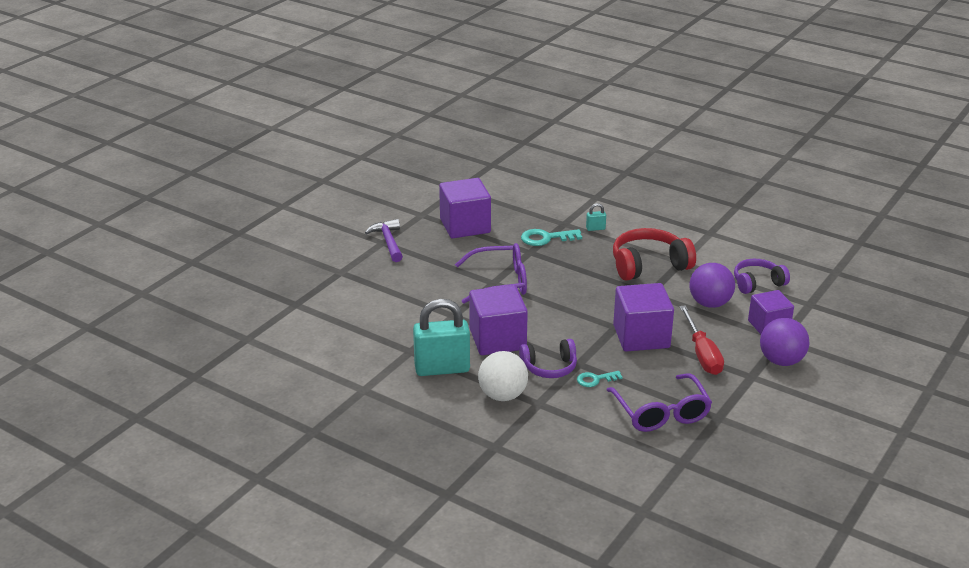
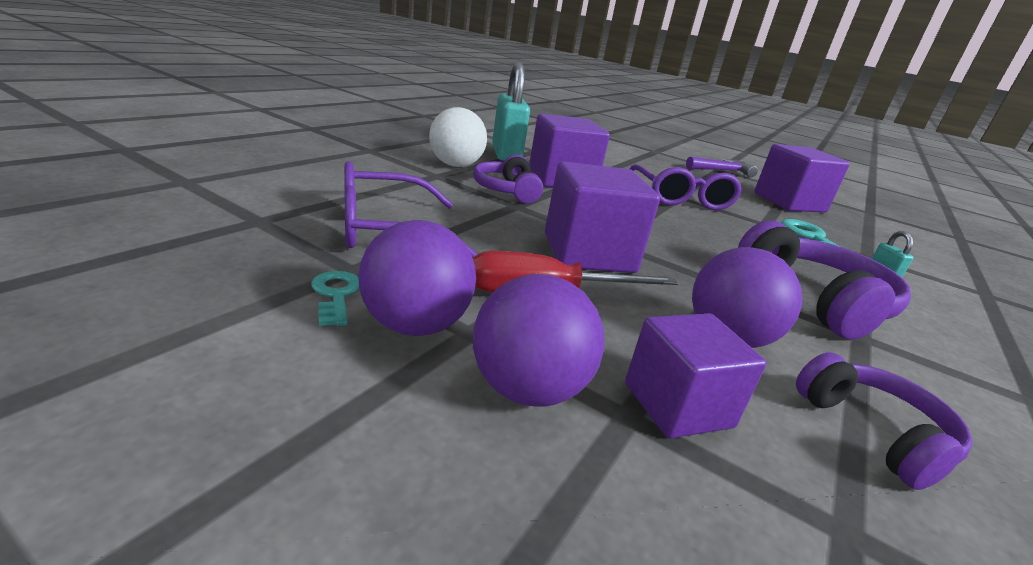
camera: 85 degrees right, 5 degrees down
turquoise key [577,371,623,387] -> turquoise key moved to [311,271,359,326]
red headphones [613,228,696,281] -> purple headphones [738,220,911,340]
none -> purple ball [358,220,476,336]

